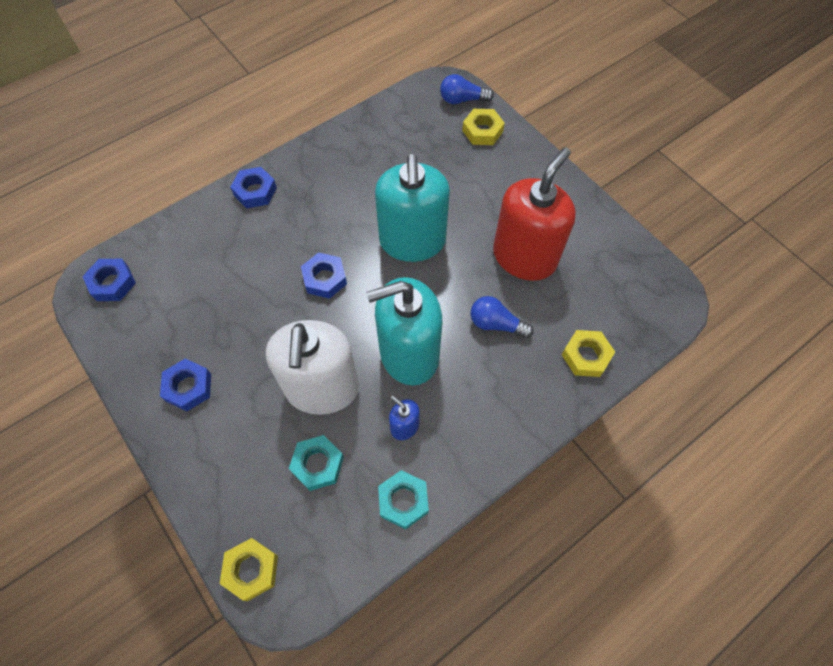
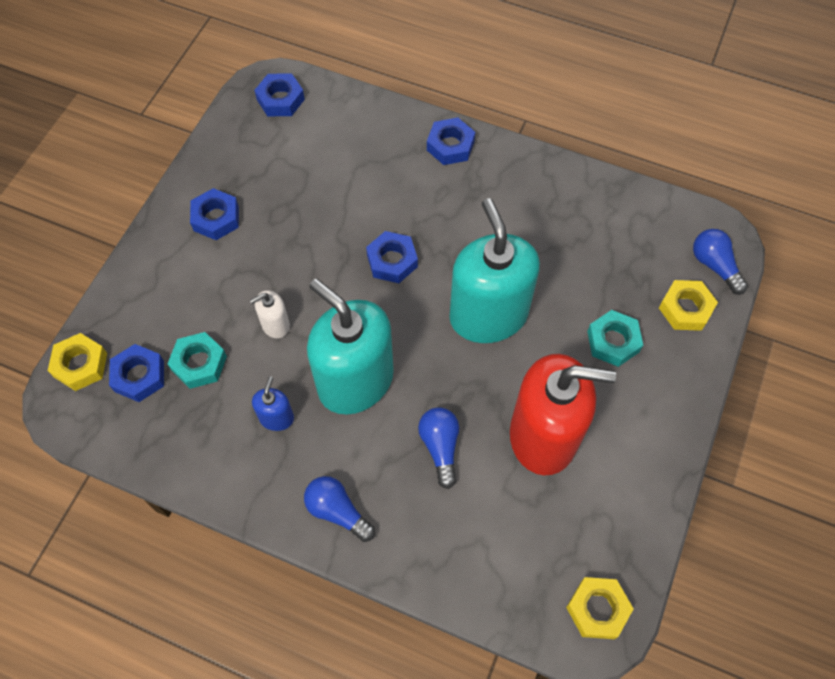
camera: 60 degrees right, 0 degrees up
white soap dispenser [266,320,359,415] -> white soap dispenser [250,290,290,338], size x0.42
turquoise soap dispenser [375,154,450,262] -> turquoise soap dispenser turned 105 degrees clockwise [449,198,540,343]
turquoise nut [378,470,429,529] -> turquoise nut moved to [587,310,643,367]
yellow nut [562,330,615,377] -> yellow nut moved to [566,577,634,639]
none -> blue nut [109,344,164,402]
none -> blue light bulb [304,476,375,542]

